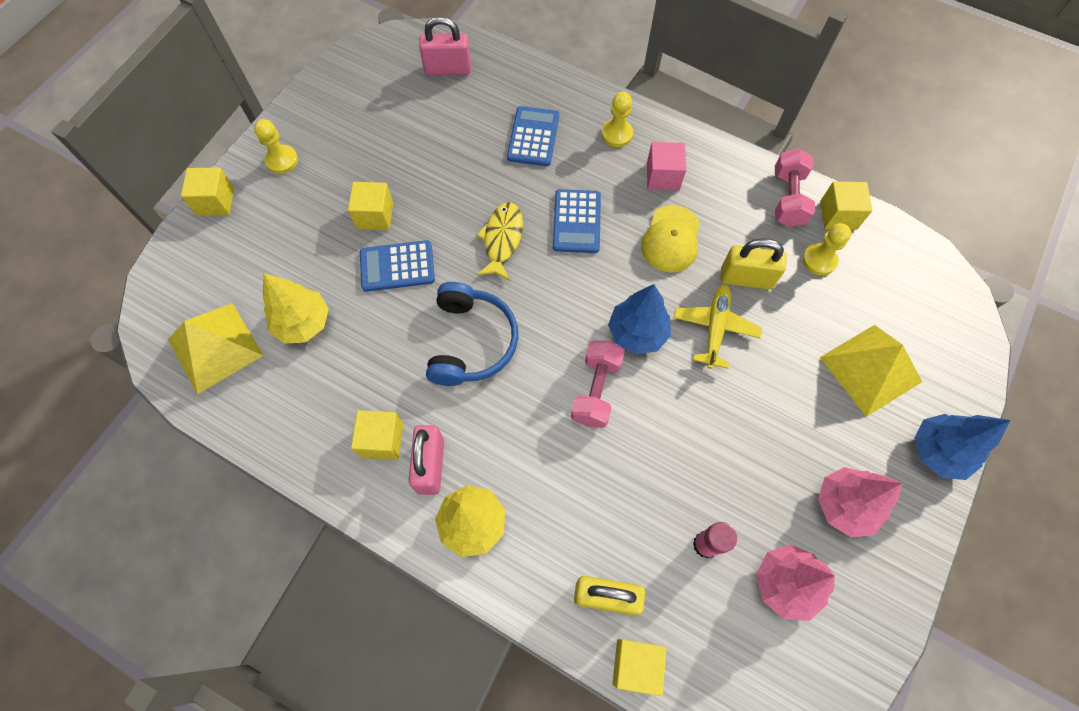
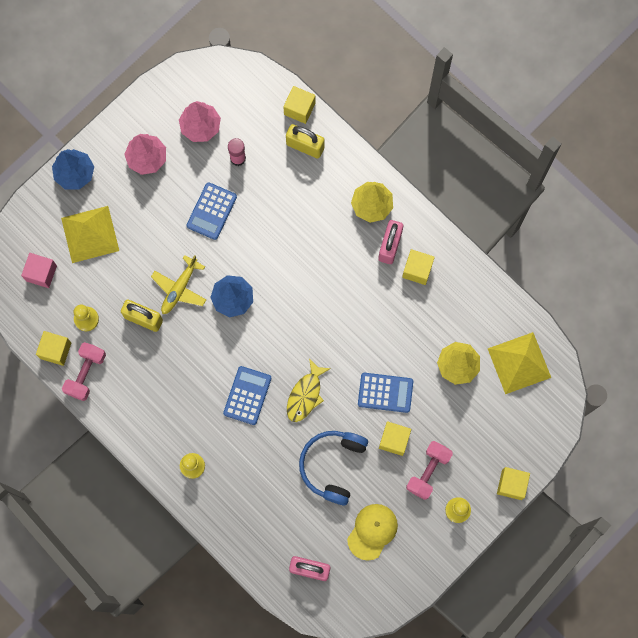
camera: 165 degrees left, 10 degrees up
blue headphones [426,282,519,386] -> blue headphones moved to [299,431,368,505]
blue calculator [507,106,559,166] -> blue calculator moved to [187,182,237,240]
pink dumbbell [571,341,625,428] -> pink dumbbell moved to [406,441,453,500]
yellow cap [641,205,700,272] -> yellow cap moved to [347,504,398,561]
pink cube [647,142,686,190] -> pink cube moved to [21,253,57,288]

